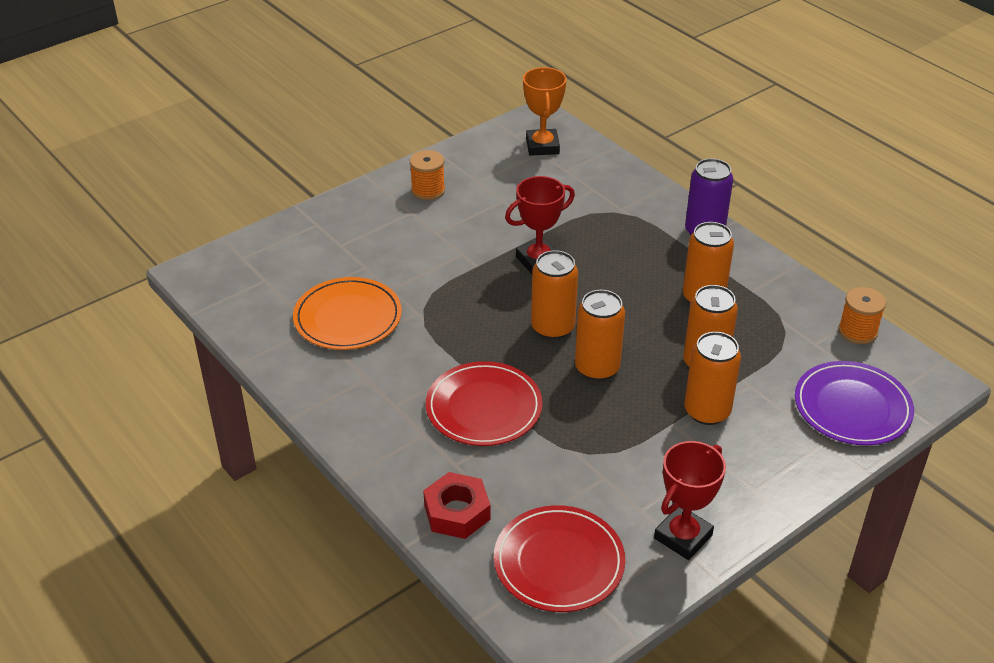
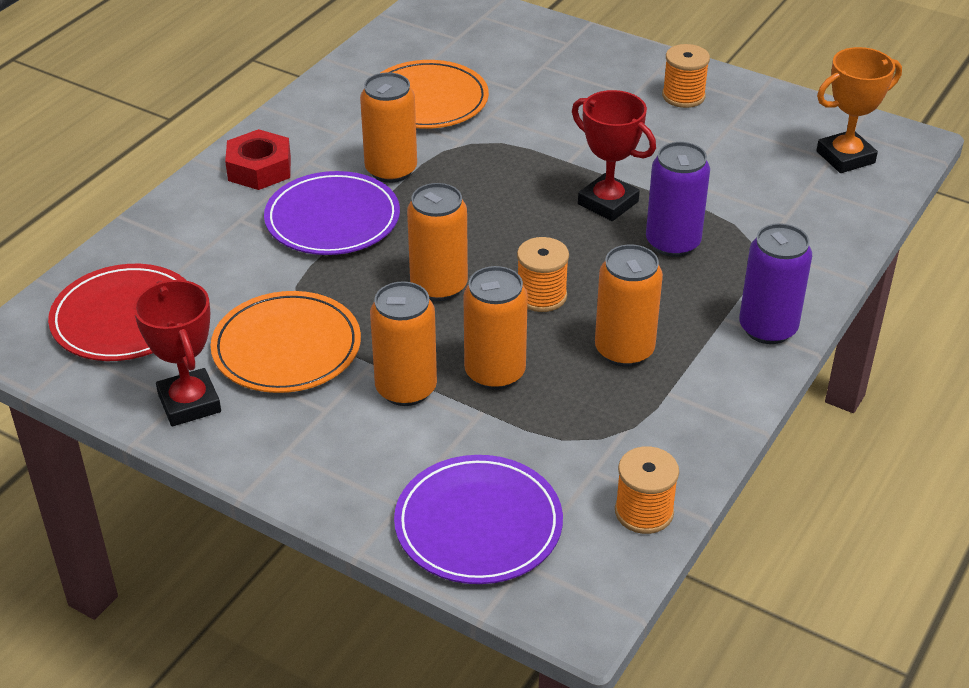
camera: 70 degrees right, 0 degrees up
red nut [423,472,490,539] -> red nut moved to [225,129,291,190]
red plate [426,361,543,446] -> purple plate [264,171,400,255]
orange can [531,250,578,339] -> orange can moved to [360,72,417,183]
red trophy [654,441,726,560] -> red trophy turned 45 degrees clockwise [133,280,221,426]
none -> orange plate [210,291,361,393]
none -> orange spool [517,237,569,312]
none -> purple can [646,142,710,257]

